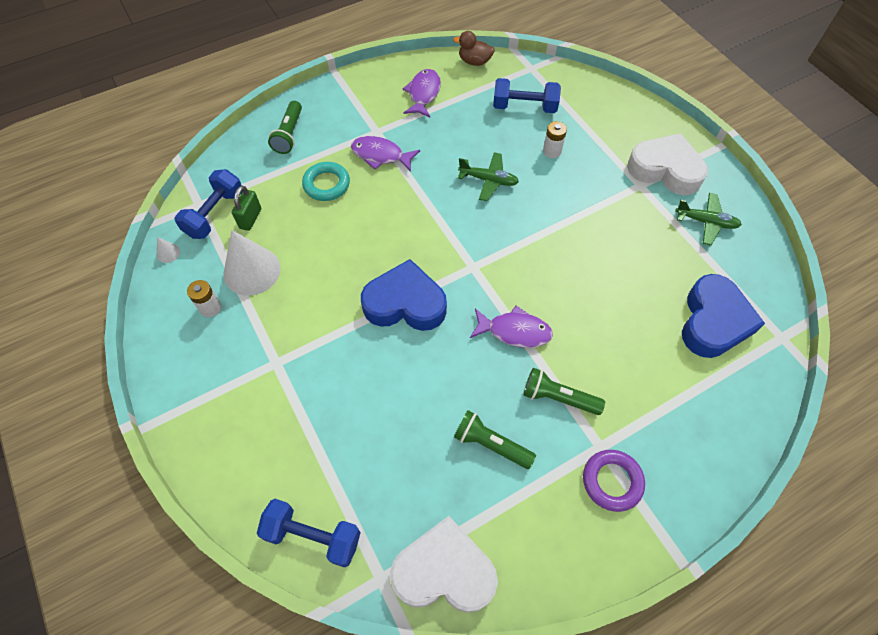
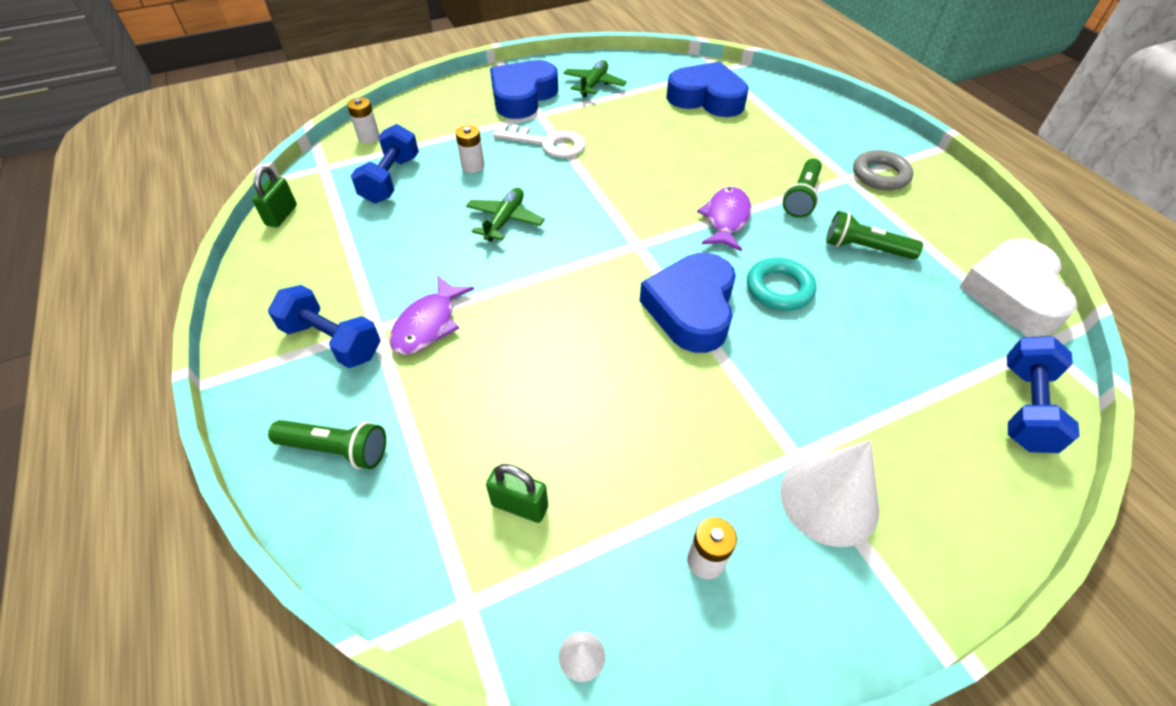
camera: 85 degrees left, 10 degrees down
blue dumbbell [174,169,243,239] -> blue dumbbell moved to [268,285,381,368]
white cone [223,230,281,296] -> white cone moved to [780,440,879,547]
turquoise ring [302,162,350,201] -> turquoise ring moved to [747,258,816,311]
purple fish [402,69,441,118] -> none
brown duck [453,31,495,66] -> green padlock [252,166,297,227]
green flashlight [454,410,536,469] -> green flashlight turned 75 degrees clockwise [826,211,923,259]
purple ring [583,450,645,512] -> grey ring [853,150,914,190]
white heart [627,133,708,195] -> blue heart [490,60,558,119]
none -> white battery [347,97,380,143]
none -> white key [493,123,586,158]

